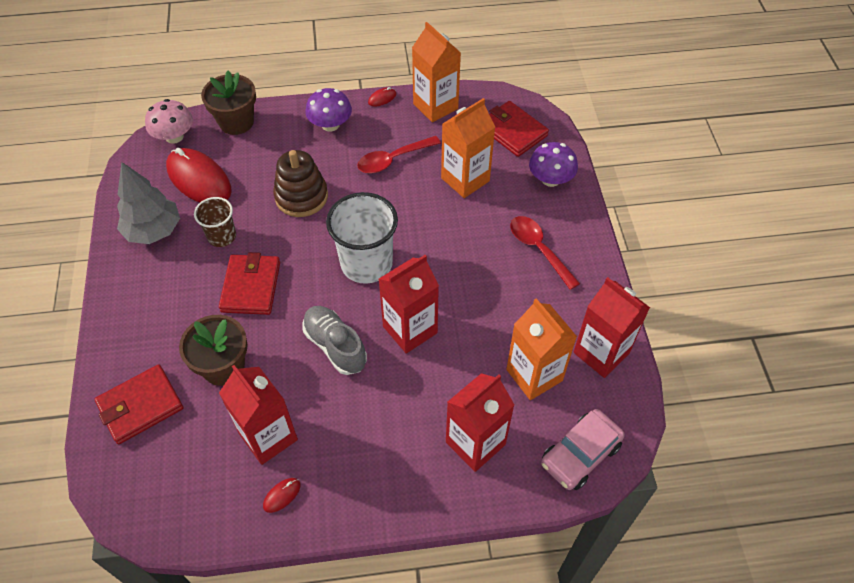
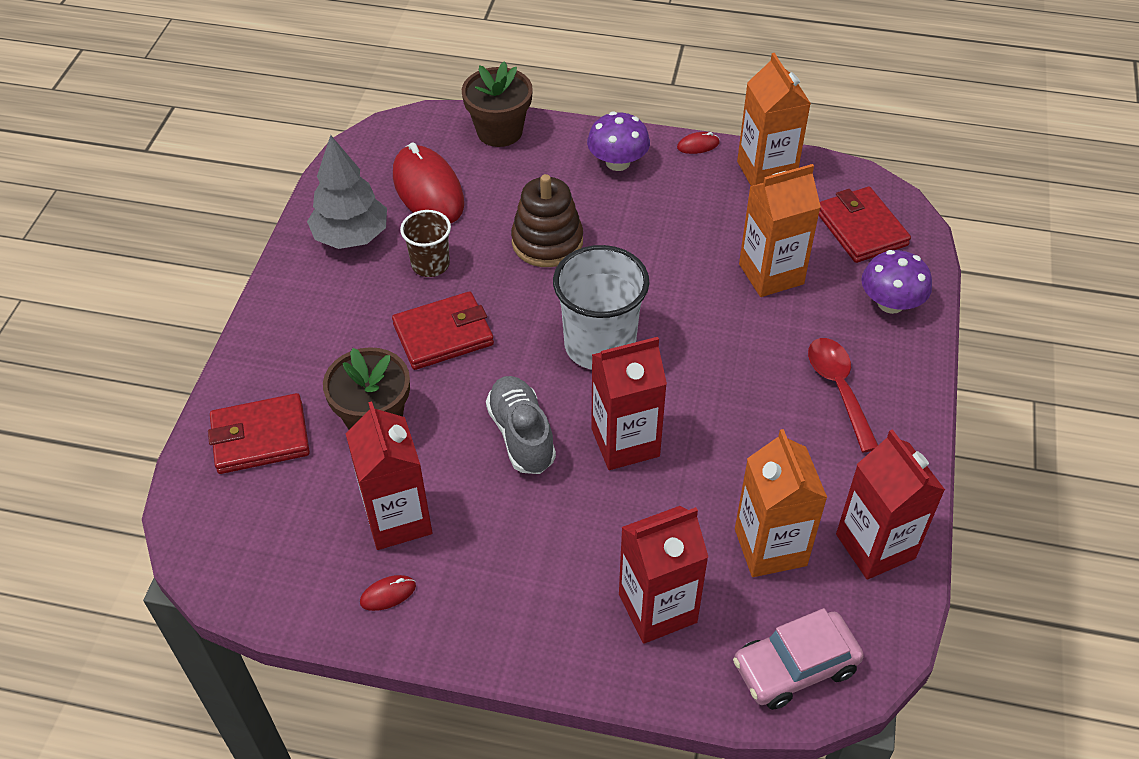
camera: 20 degrees right, 5 degrees down
pink mushroom [145,99,193,144] -> none
red wallet [219,252,280,315] -> red wallet turned 45 degrees clockwise [392,291,494,370]
red spoon [357,136,441,173] -> none

